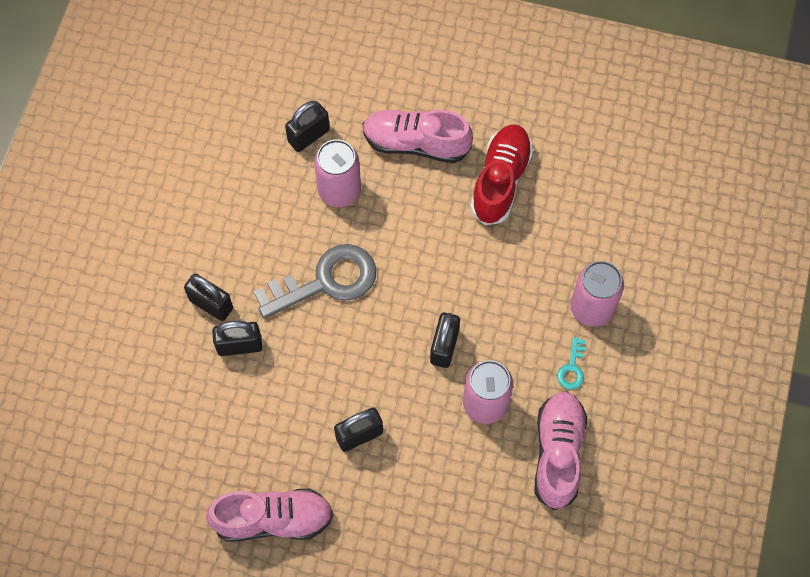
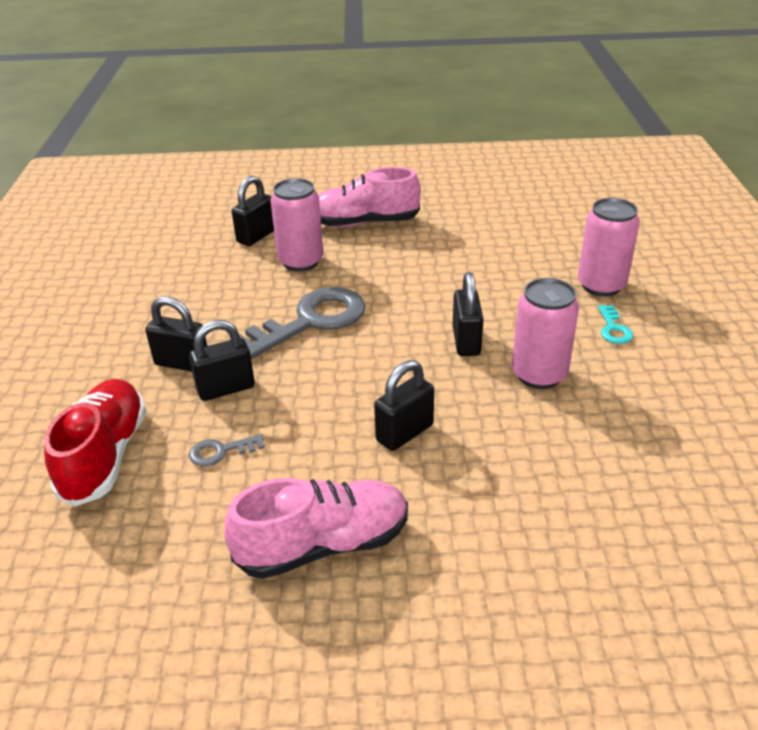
camera: 15 degrees left, 30 degrees down
red shoe [470,124,533,225] -> red shoe moved to [44,379,147,506]
pink shoe [535,391,587,510] -> none
none -> grey key [189,434,265,467]

